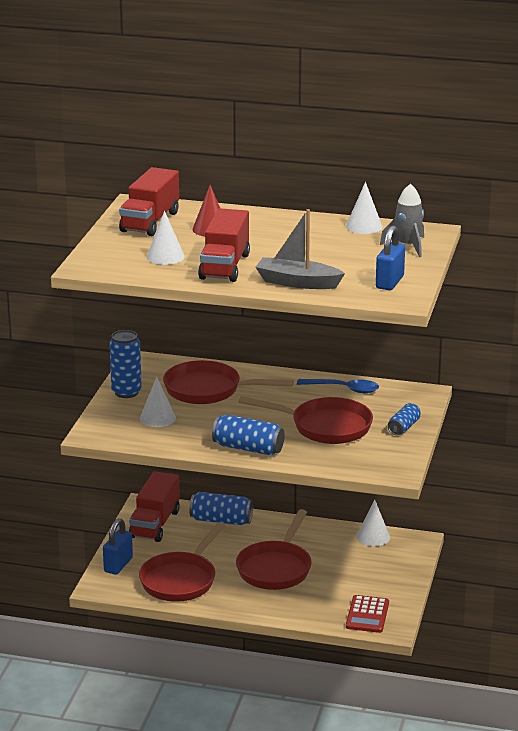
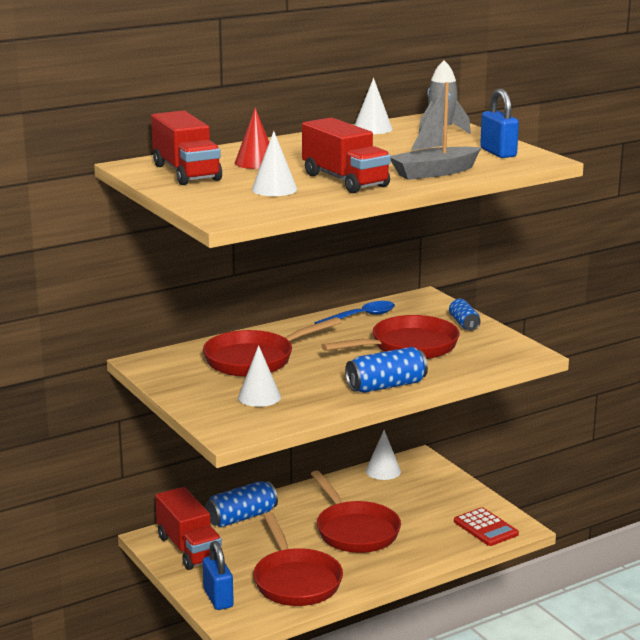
camera: 45 degrees left, 5 degrees down
blue can [109,330,142,398] -> none

